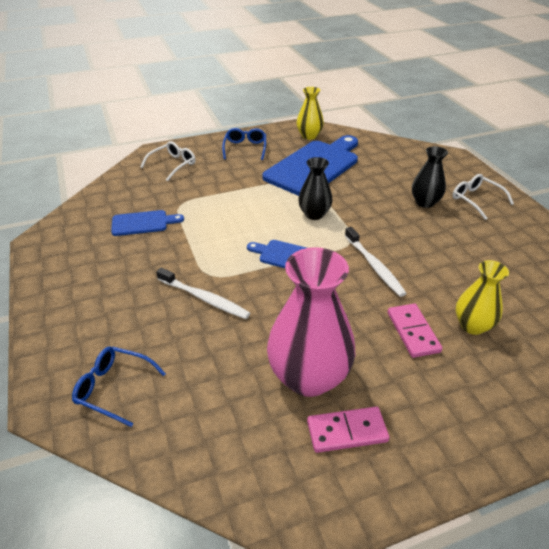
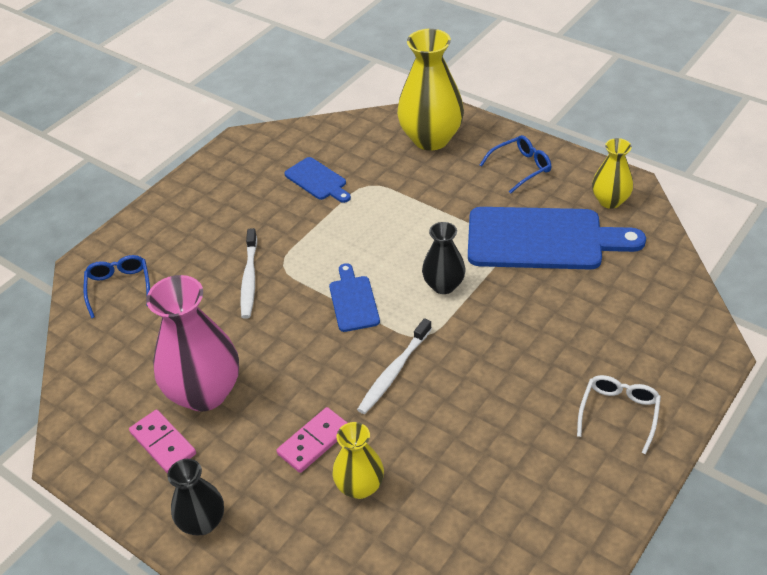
camera: 60 degrees right, 5 degrees up
white glasses [140,141,196,181] -> yellow vase [397,29,464,151]
black vase [412,146,448,208] -> black vase moved to [168,459,224,535]

